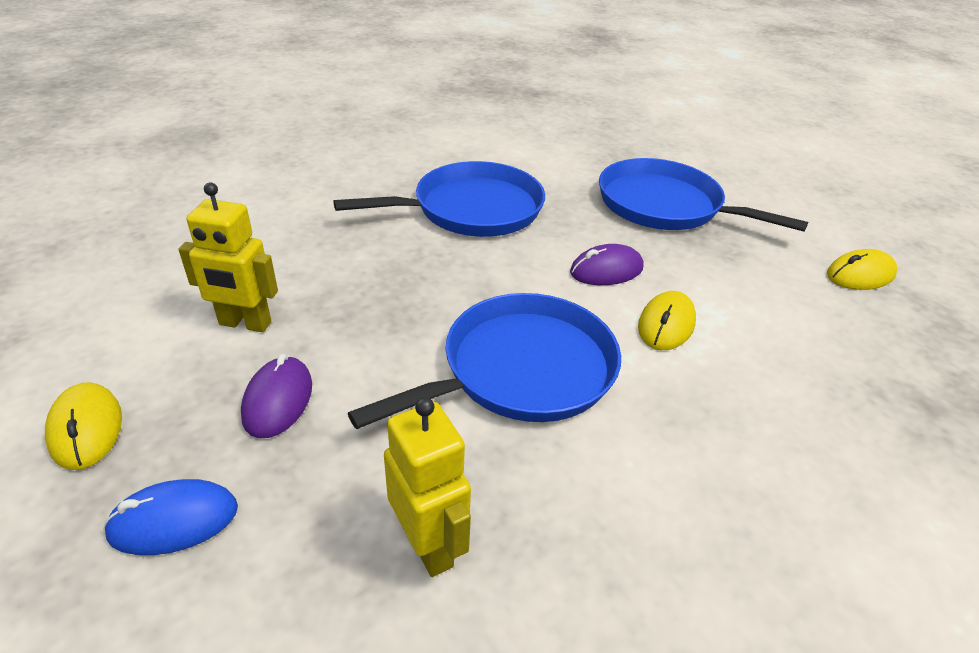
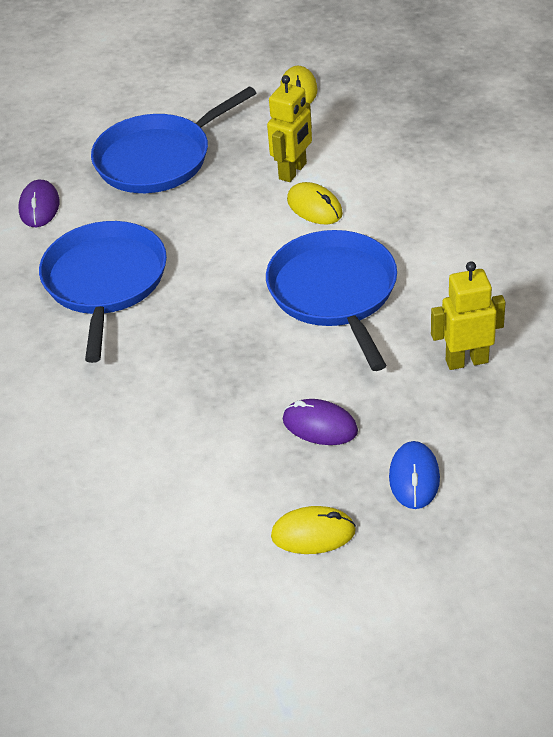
camera: 65 degrees left, 5 degrees up
yellow robot [178,182,278,332] -> yellow robot moved to [267,75,312,182]
purple mouse [570,244,643,285] -> purple mouse moved to [19,180,59,227]

